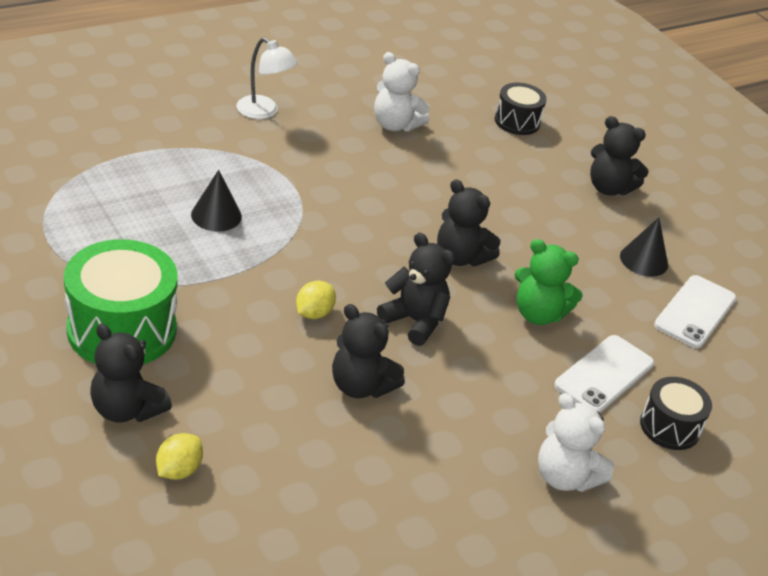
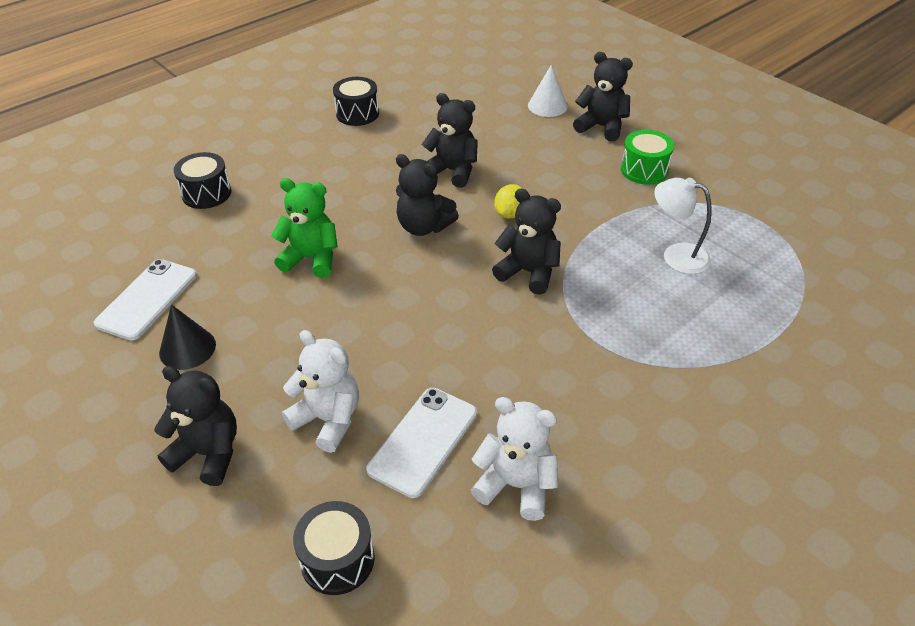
camera: 175 degrees right, 5 degrees up
green drum [64,239,178,364] -> green drum [621,130,674,184], size x0.56
yellow lemon [156,433,203,480] -> white cone [528,65,568,117]
black cone [191,170,242,232] -> none
white lamp [236,38,298,119] -> white lamp moved to [654,178,712,274]
black teddy bear [437,179,500,266] -> black teddy bear moved to [492,189,561,295]
white teddy bear [538,393,614,492] -> white teddy bear moved to [282,330,359,453]
white phone [554,335,654,413] -> white phone moved to [366,388,477,498]
none -> black drum [333,77,379,126]

